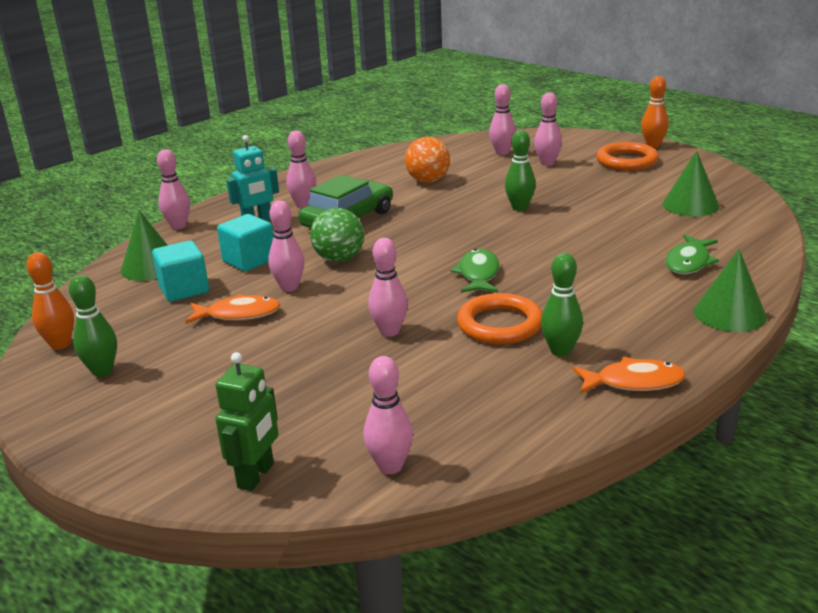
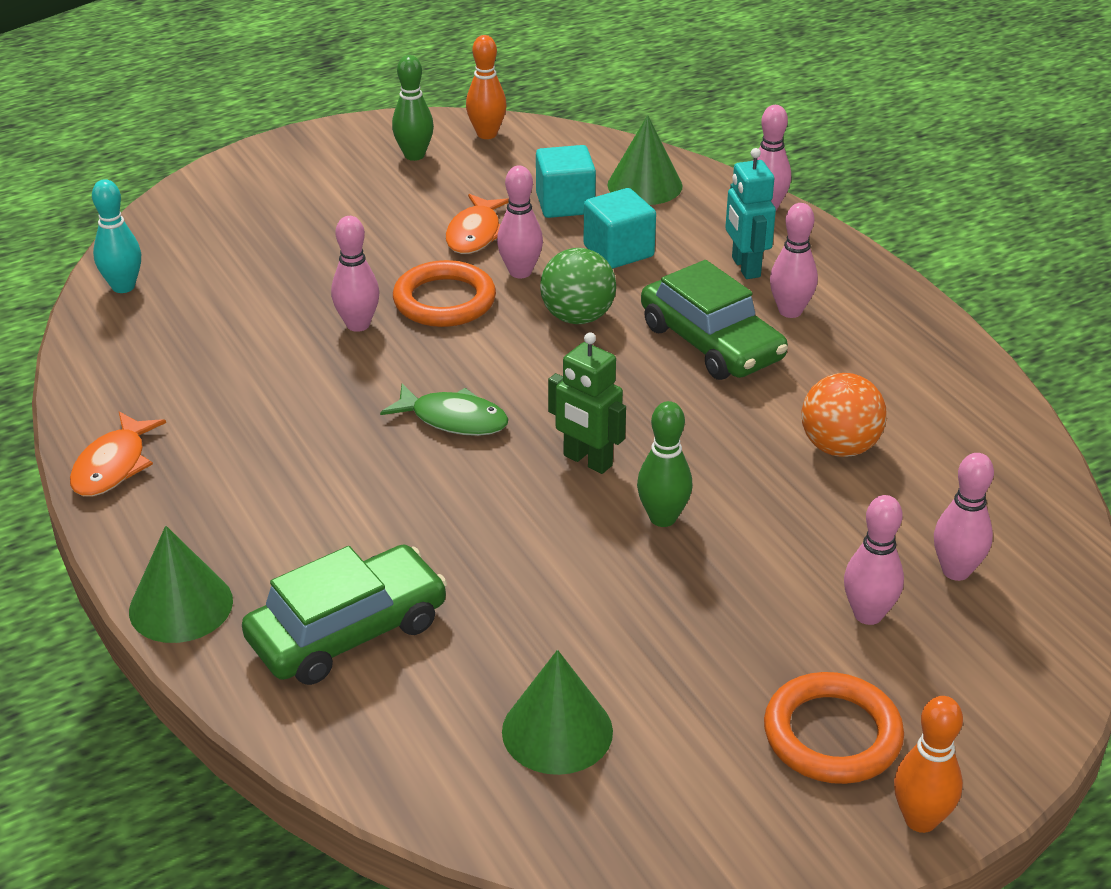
camera: 105 degrees right, 10 degrees up
green robot [215,352,279,491] -> green robot moved to [548,332,626,474]
pink bowling pin [363,356,413,474] -> turquoise bowling pin [92,179,141,293]
orange ring [457,293,542,344] -> orange ring moved to [393,260,496,327]
green bowling pin [541,253,583,357] -> none
green fish [666,235,719,274] -> green car [242,545,447,685]

